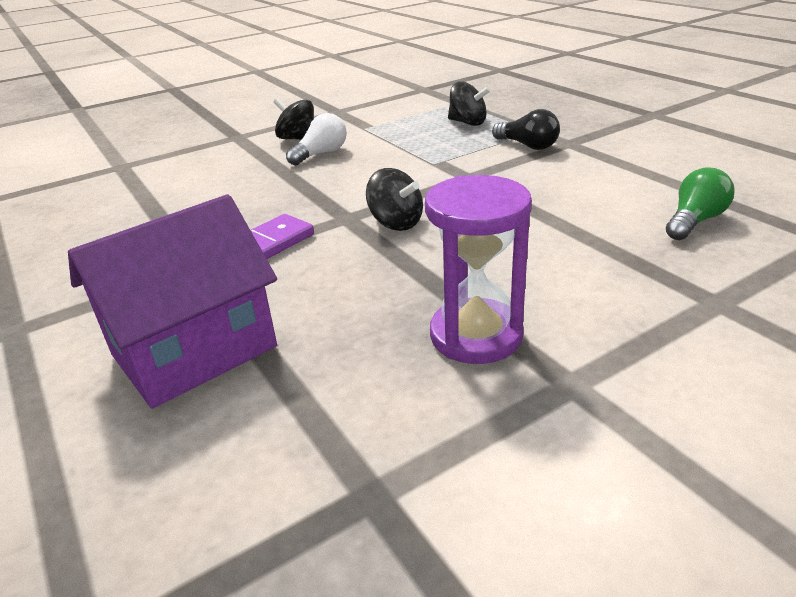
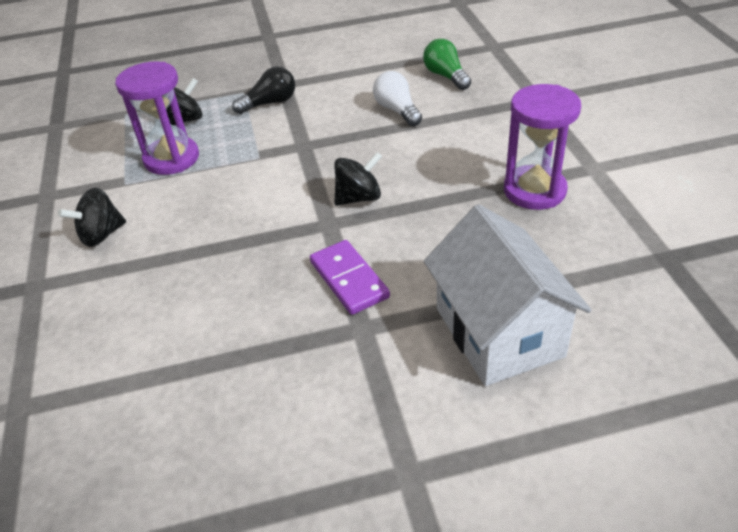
camera: 70 degrees left, 10 degrees up
purple house [68,194,277,409] -> white house [424,204,591,386]
white light bulb [286,113,347,165] -> white light bulb moved to [373,71,422,126]
none -> purple hourglass [115,62,199,175]

